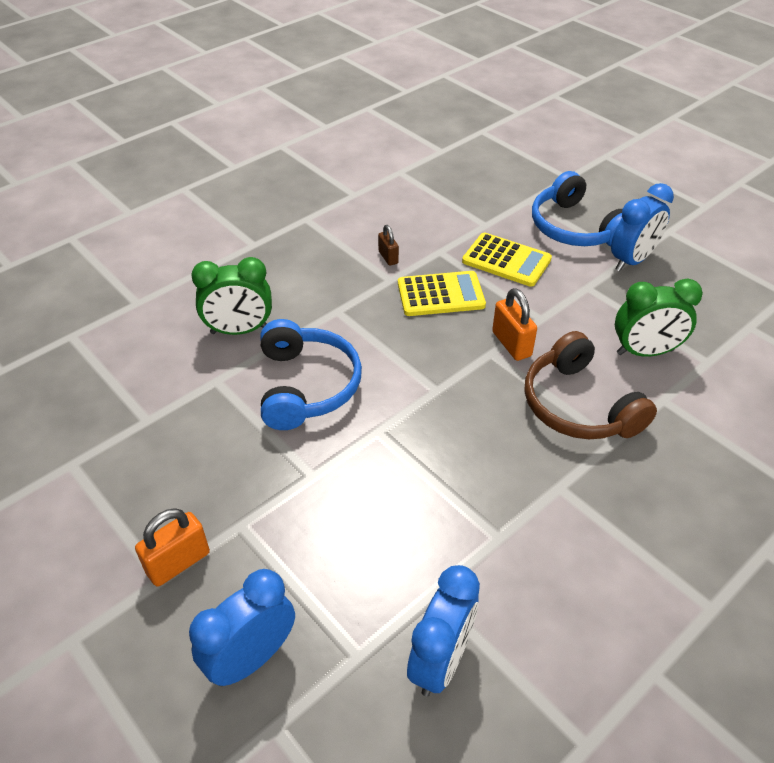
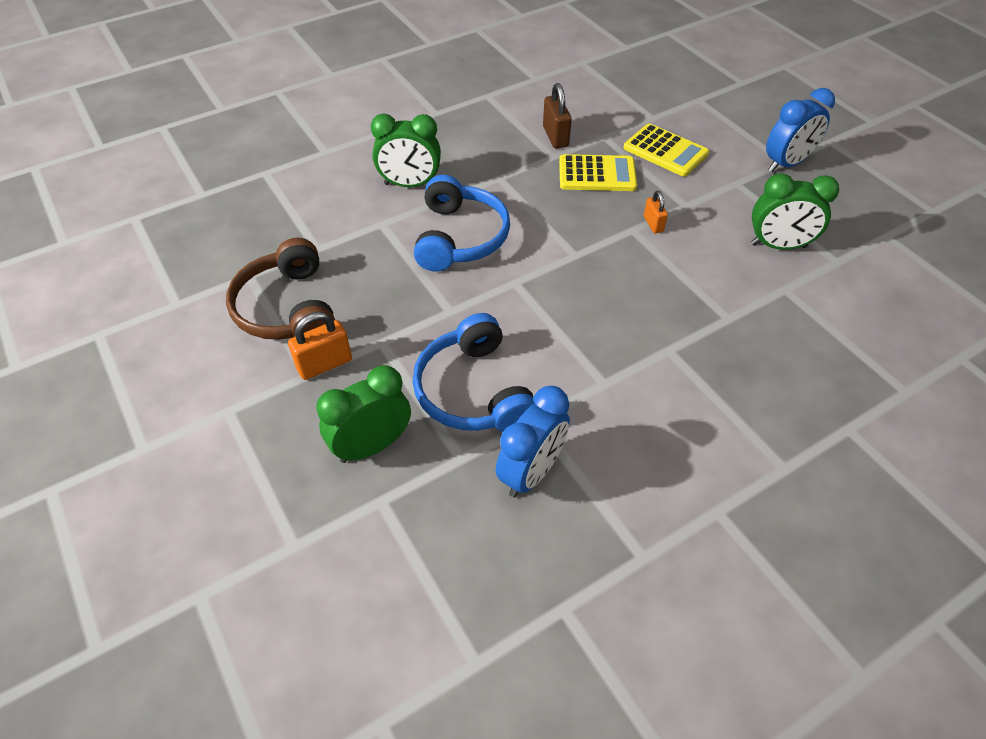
camera: 10 degrees right, 5 degrees up
blue clock [189,569,295,686] -> green clock [316,365,411,463]
brown padlock [378,225,399,266] -> brown padlock [543,83,572,148], size x1.61
orange padlock [492,288,537,361] -> orange padlock [644,191,668,233], size x0.62
brown headphones [525,331,657,439] -> brown headphones moved to [226,238,335,340]
blue headphones [532,171,622,246] -> blue headphones moved to [413,313,534,432]

